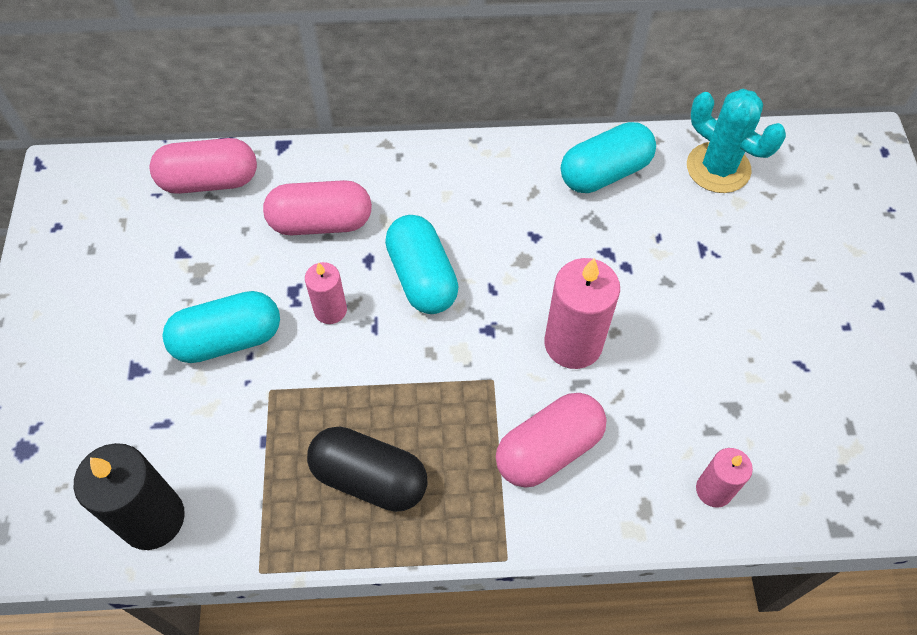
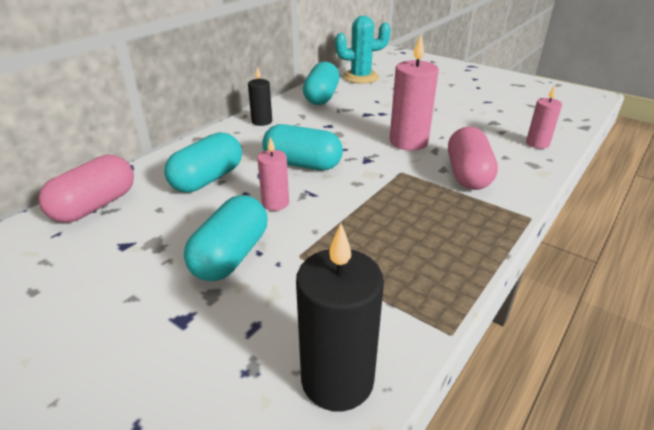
camera: 50 degrees left, 25 degrees down
pink capsule [263,180,372,235] -> turquoise capsule [164,132,242,193]
black capsule [307,427,428,512] -> none
none -> black candle [248,67,272,126]

